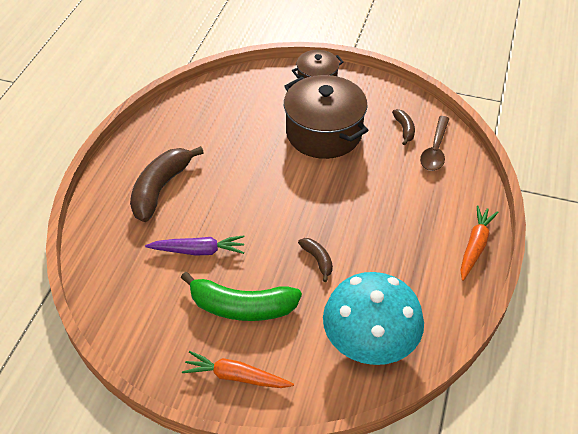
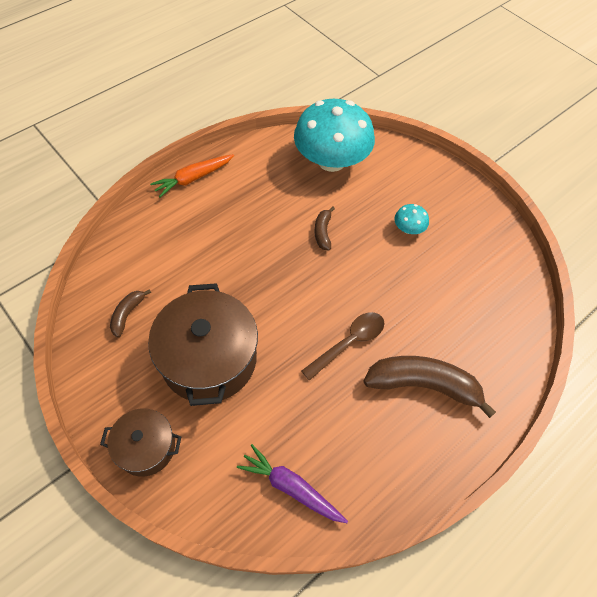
camera: 150 degrees left, 10 degrees up
brown banana [130,146,204,222] -> brown banana turned 135 degrees counterclockwise [363,356,496,418]
purple carrot [145,235,244,255] -> purple carrot moved to [237,444,348,523]
green banana [181,272,302,321] -> turquoise mushroom [394,204,429,234]
orange carrot [182,351,294,388] -> none
brown spoon [420,116,449,171] -> brown spoon moved to [301,312,384,381]

